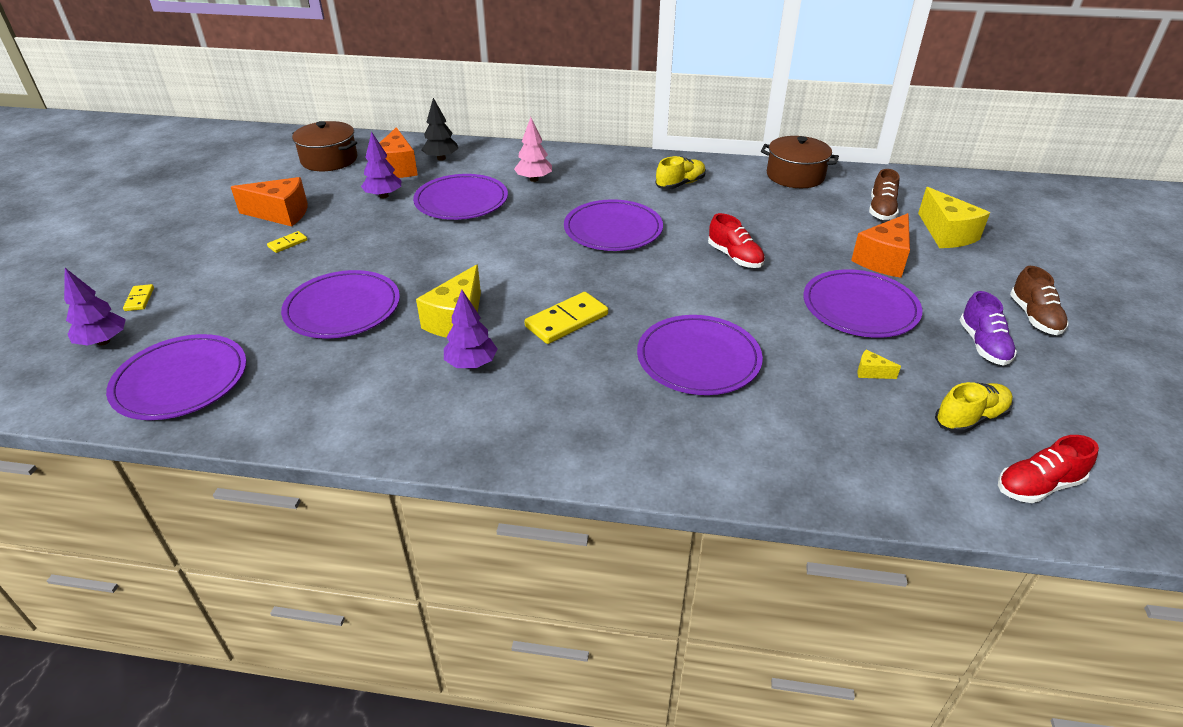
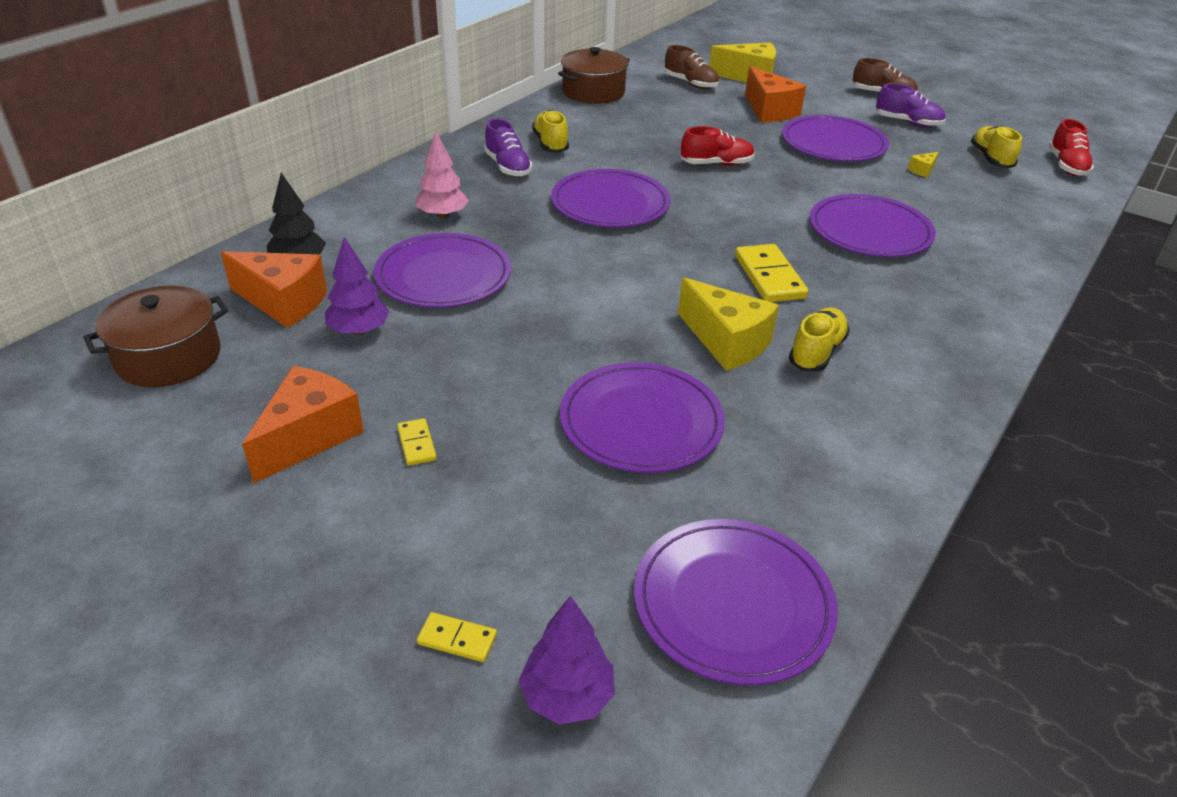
camera: 65 degrees left, 0 degrees up
purple tree [444,290,497,369] -> yellow shoe [789,307,850,372]
none -> purple shoe [484,118,532,177]

